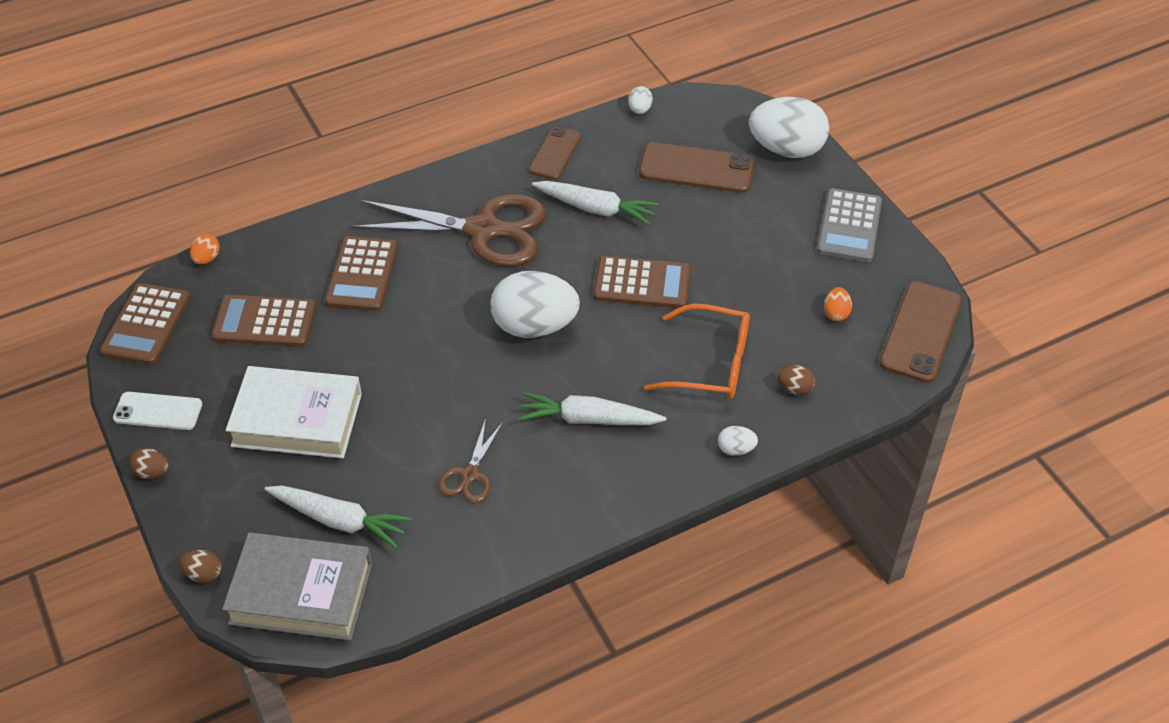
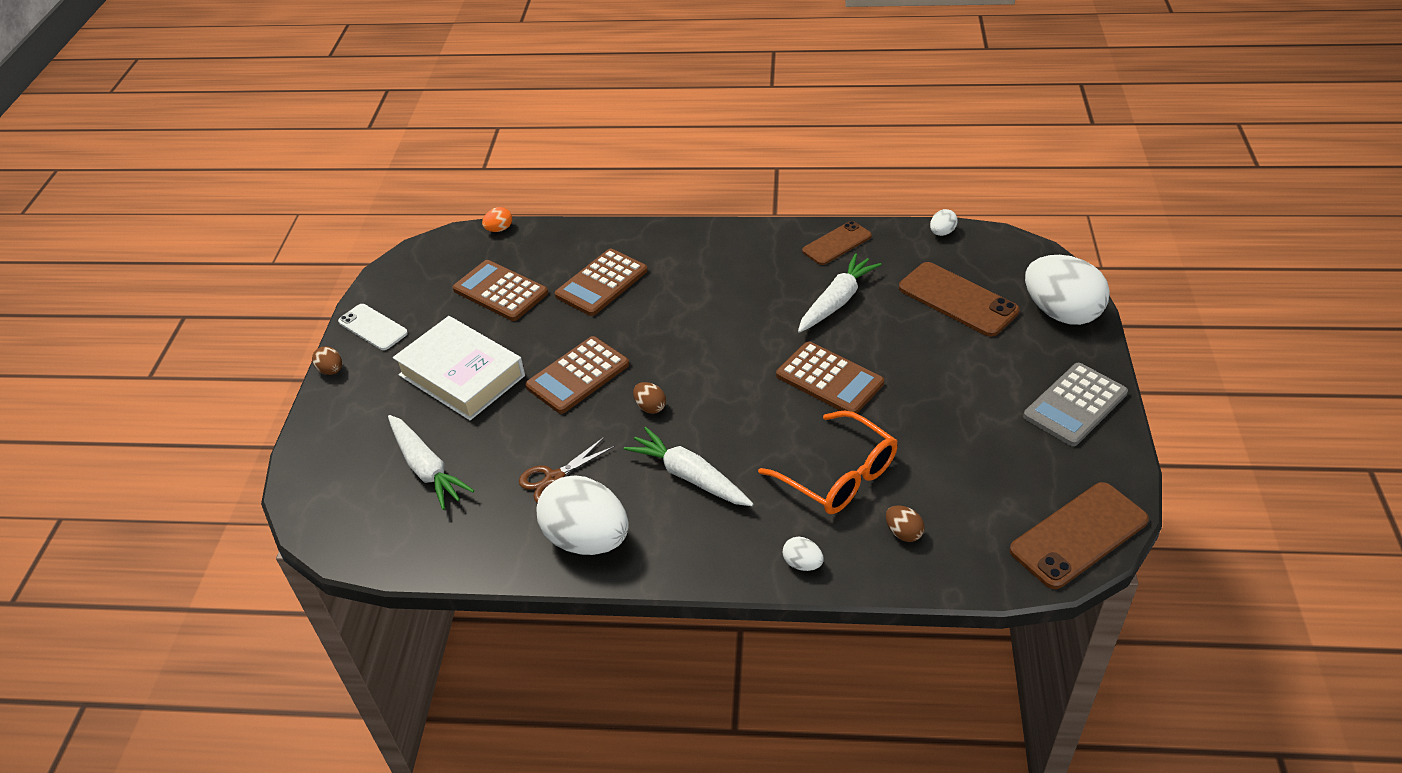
camera: 35 degrees right, 5 degrees down
brown calculator [100,283,190,365] -> brown calculator moved to [525,336,629,414]
brown egg [179,550,221,583] -> brown egg moved to [633,382,666,414]
grey book [222,532,372,641] -> none
brown scissors [351,194,546,267] -> none
white egg [490,271,580,338] -> white egg moved to [536,475,629,555]
white carrot [532,181,659,225] -> white carrot turned 105 degrees counterclockwise [798,253,882,333]
orange egg [824,287,852,321] -> none

